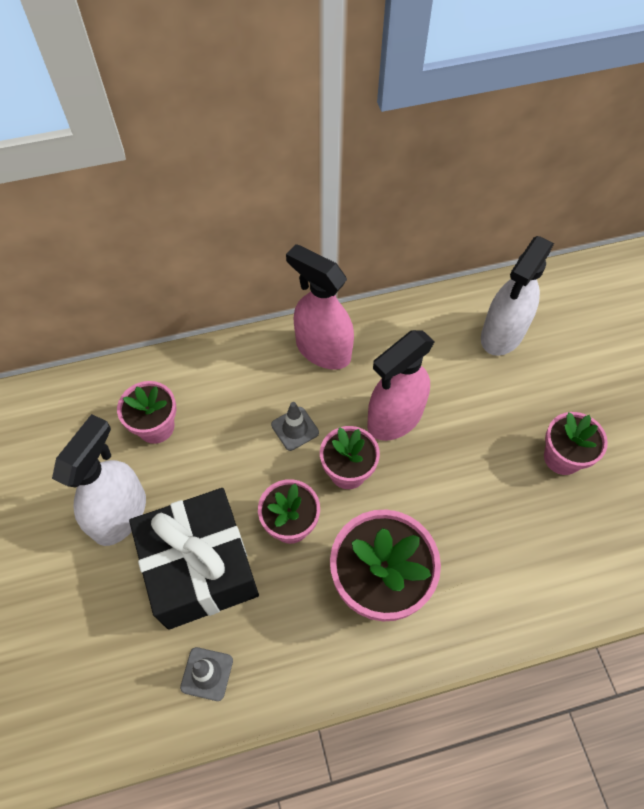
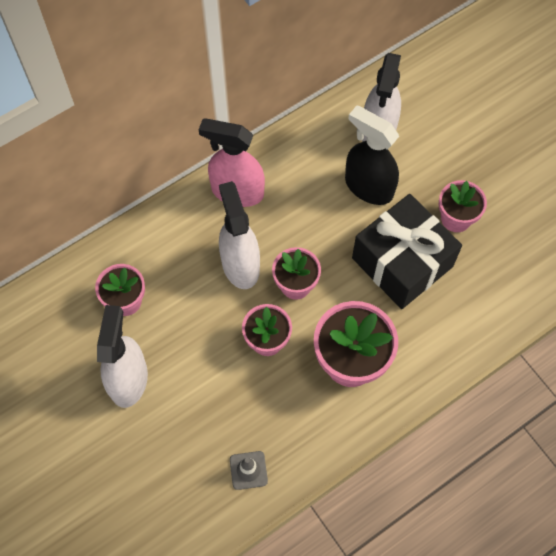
camera: 20 degrees left, 5 degrees up
black gift [129,488,259,630] -> black gift moved to [352,194,462,309]
grey traffic cone [271,402,319,451] -> white spray bottle [219,181,260,289]
pink spray bottle [367,330,435,441] -> none
none -> black spray bottle [345,106,399,205]

